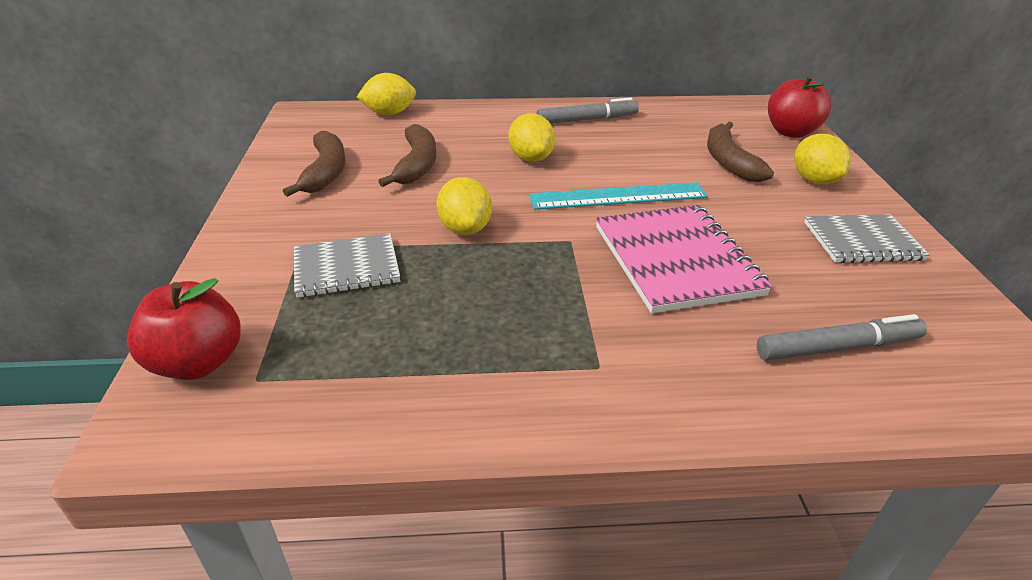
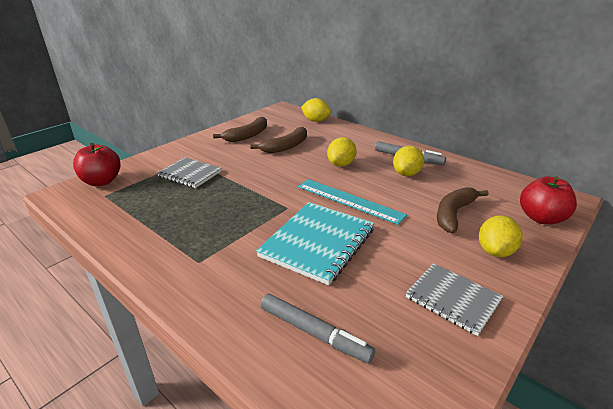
camera: 45 degrees right, 5 degrees down
yellow lemon [436,177,492,235] -> yellow lemon moved to [393,146,424,176]
pink notebook [596,205,772,313] -> turquoise notebook [256,202,374,285]

